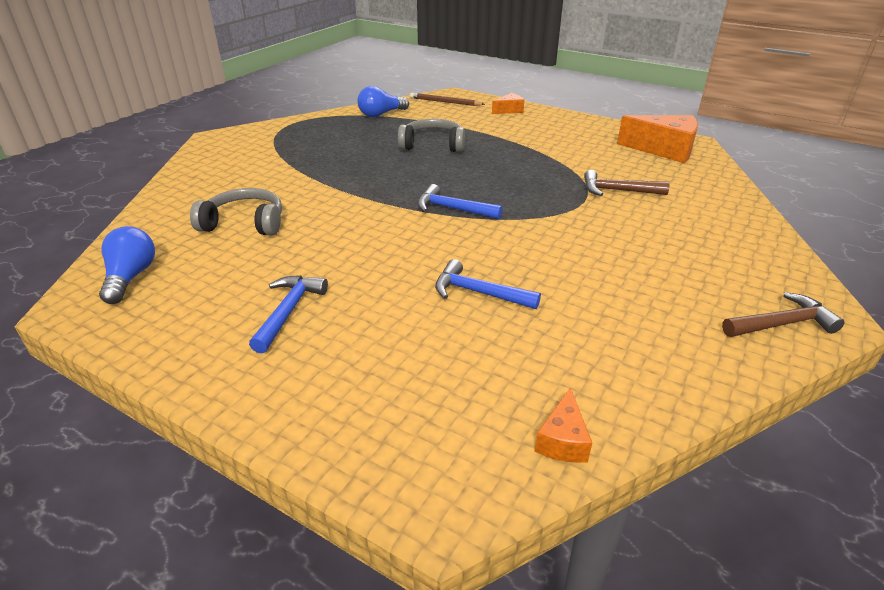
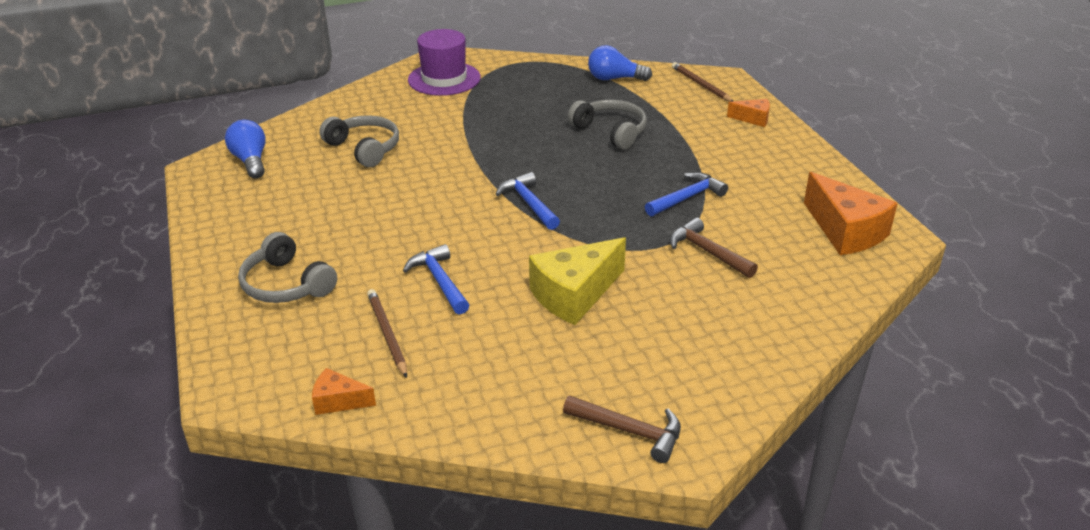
camera: 40 degrees right, 0 degrees up
blue light bulb [99,226,155,304] -> blue light bulb turned 60 degrees counterclockwise [225,120,265,179]
blue hammer [249,275,328,353] -> blue hammer moved to [645,172,728,216]
orange cheese [535,387,592,463] -> orange cheese turned 45 degrees clockwise [312,368,376,415]
none -> grey headphones [238,232,337,303]
none -> brown pencil [367,289,407,378]
none -> purple hat [408,29,481,96]
none -> yellow cheese [529,237,626,325]

